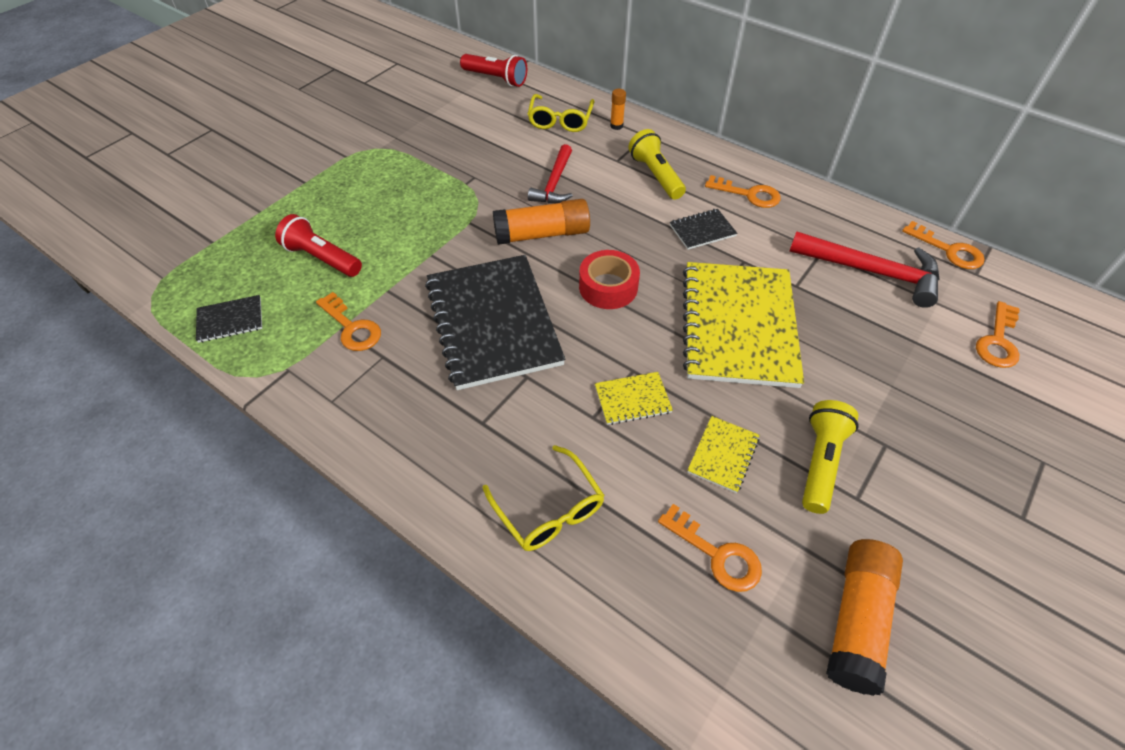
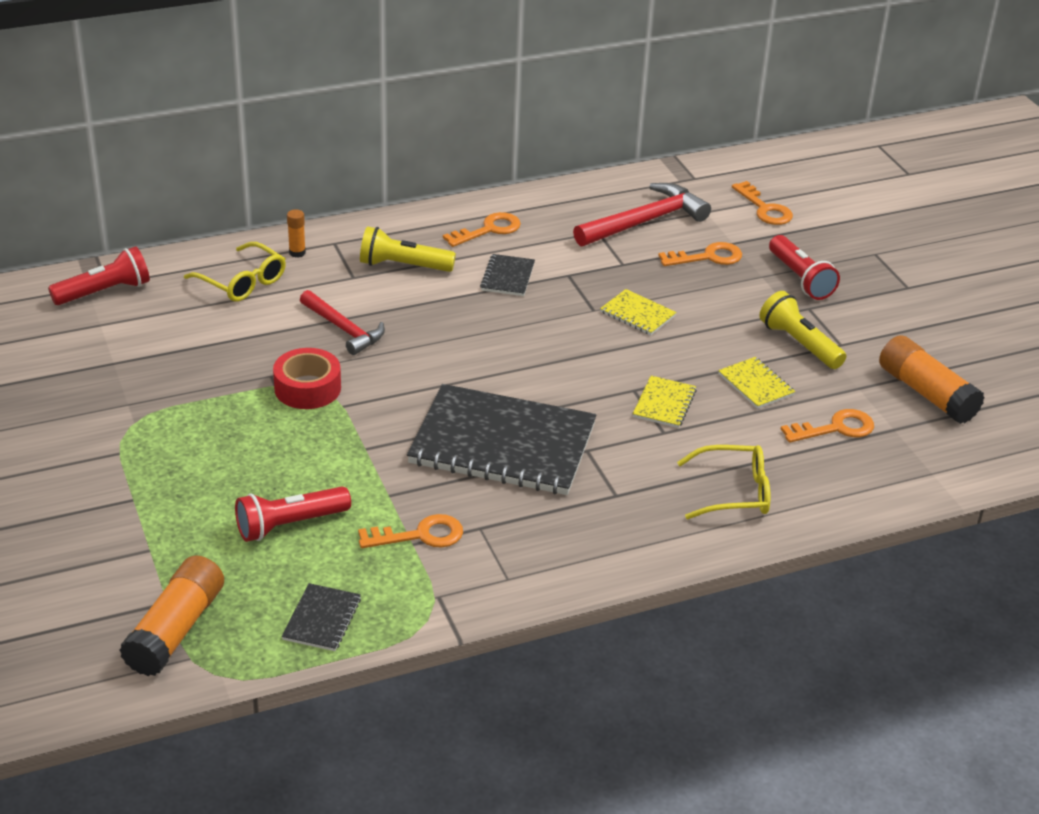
camera: 60 degrees left, 15 degrees down
orange glue stick [493,199,590,245] -> orange glue stick moved to [119,555,224,676]
red tape [579,250,640,309] -> red tape moved to [273,348,341,409]
yellow notebook [683,262,804,388] -> yellow notebook [600,289,677,335], size x0.42
orange key [902,221,985,269] -> orange key moved to [658,242,742,266]
none -> red flashlight [769,235,840,300]

